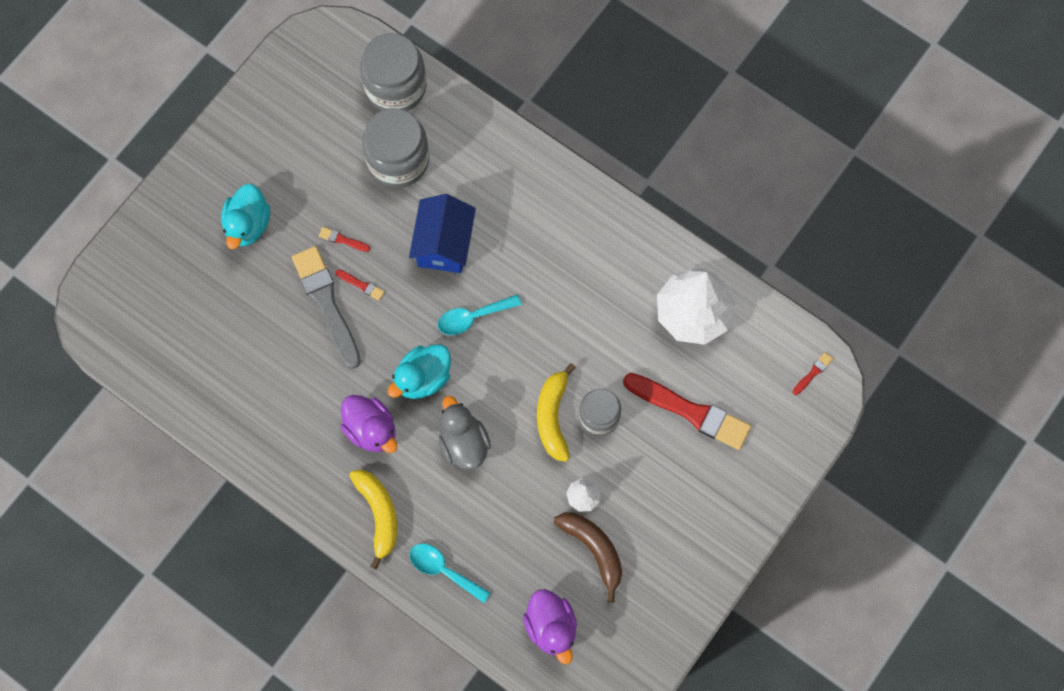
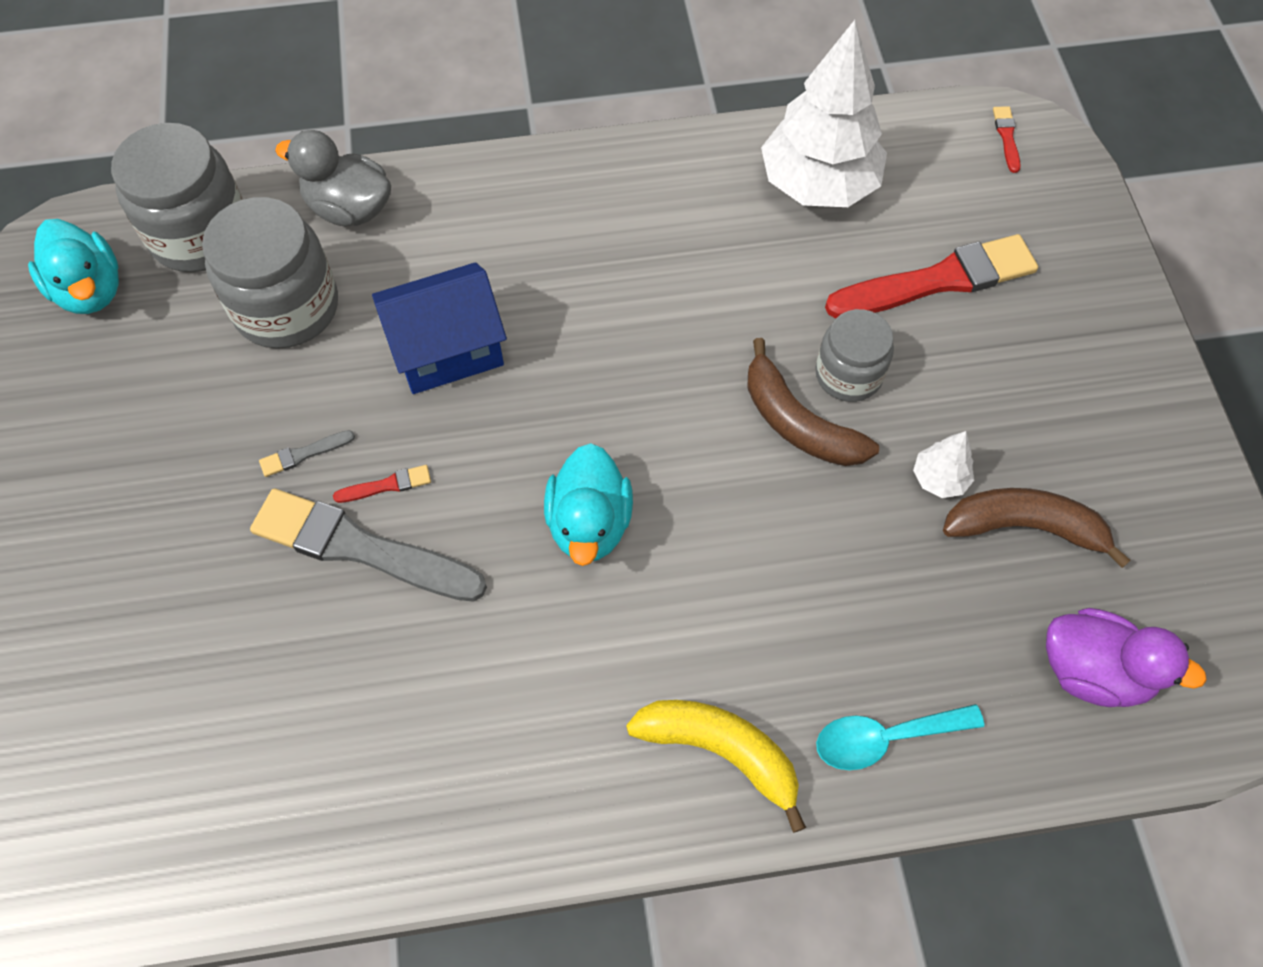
camera: 45 degrees left, 10 degrees down
turquoise duck [221,184,270,249] -> turquoise duck moved to [28,219,119,314]
red brush [319,227,370,252] -> grey brush [259,430,355,477]
purple duck [341,395,397,453] -> none
blue house [409,194,476,273] -> blue house turned 75 degrees counterclockwise [372,262,507,394]
turquoise spoon [438,294,522,335] -> none
grey duck [439,396,491,470] -> grey duck moved to [275,130,391,226]
yellow banana [537,363,576,462] -> brown banana [747,338,879,466]

